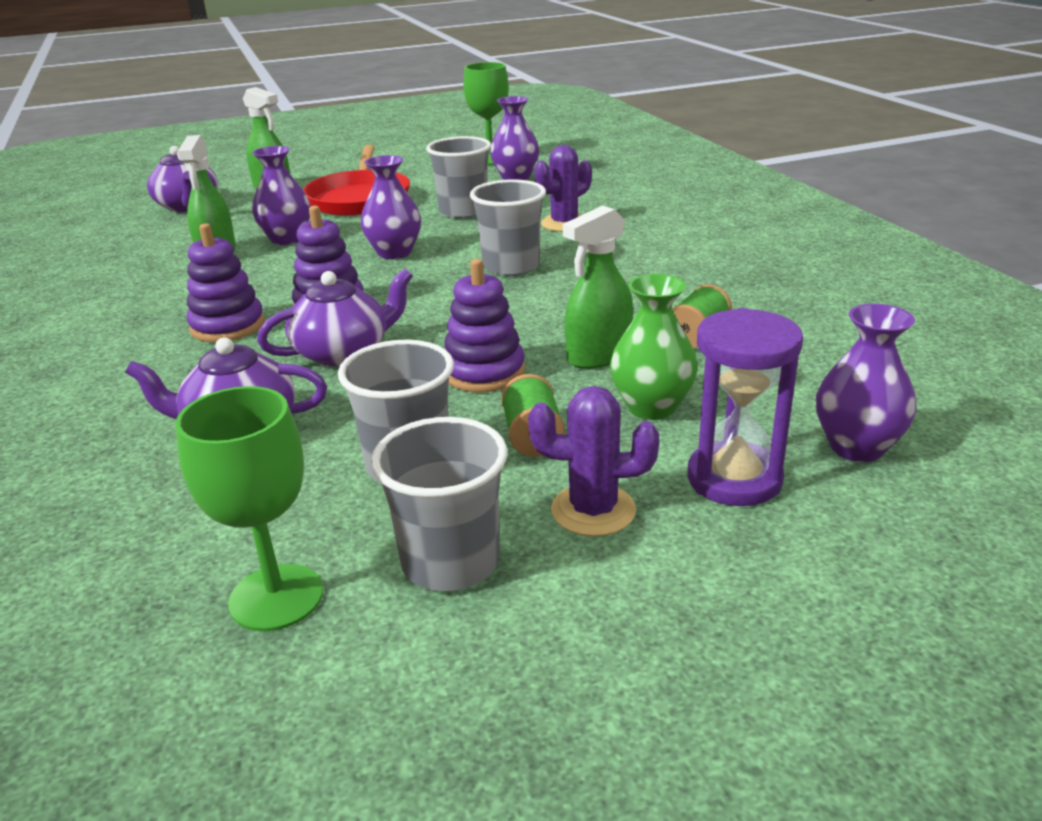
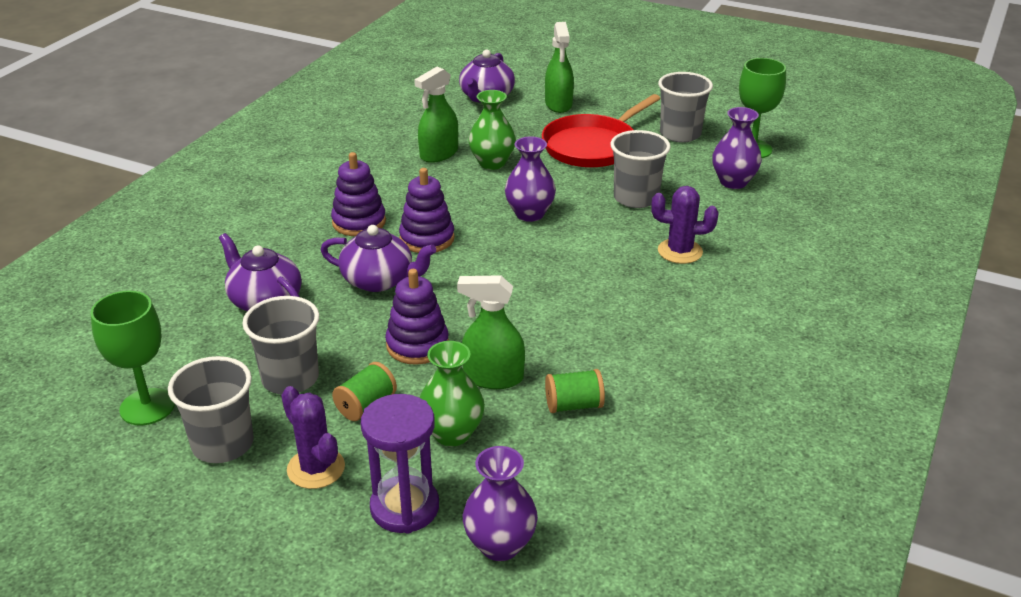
camera: 45 degrees right, 5 degrees up
purple vase [252,146,311,245] -> green vase [468,90,516,170]
grey cup [470,179,546,276] -> grey cup moved to [658,72,713,143]

